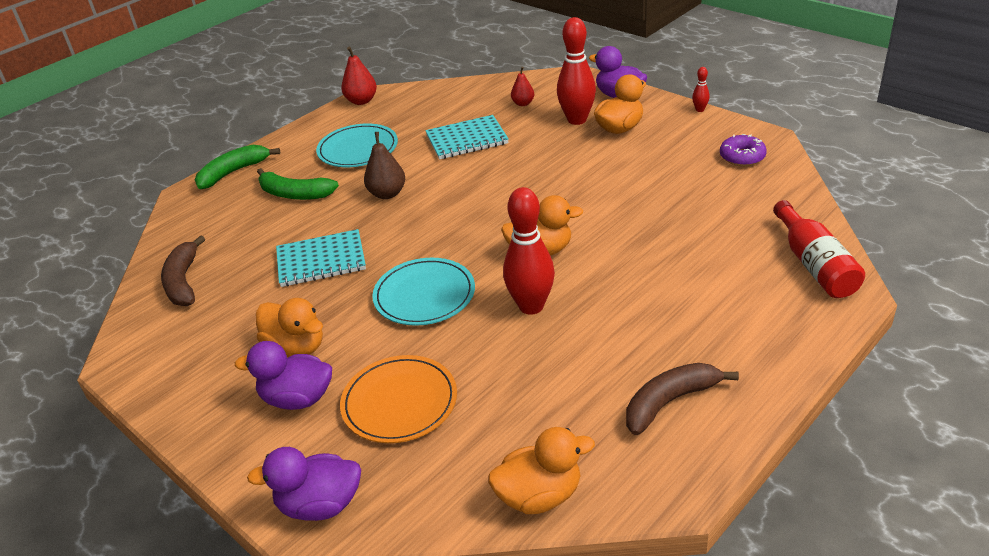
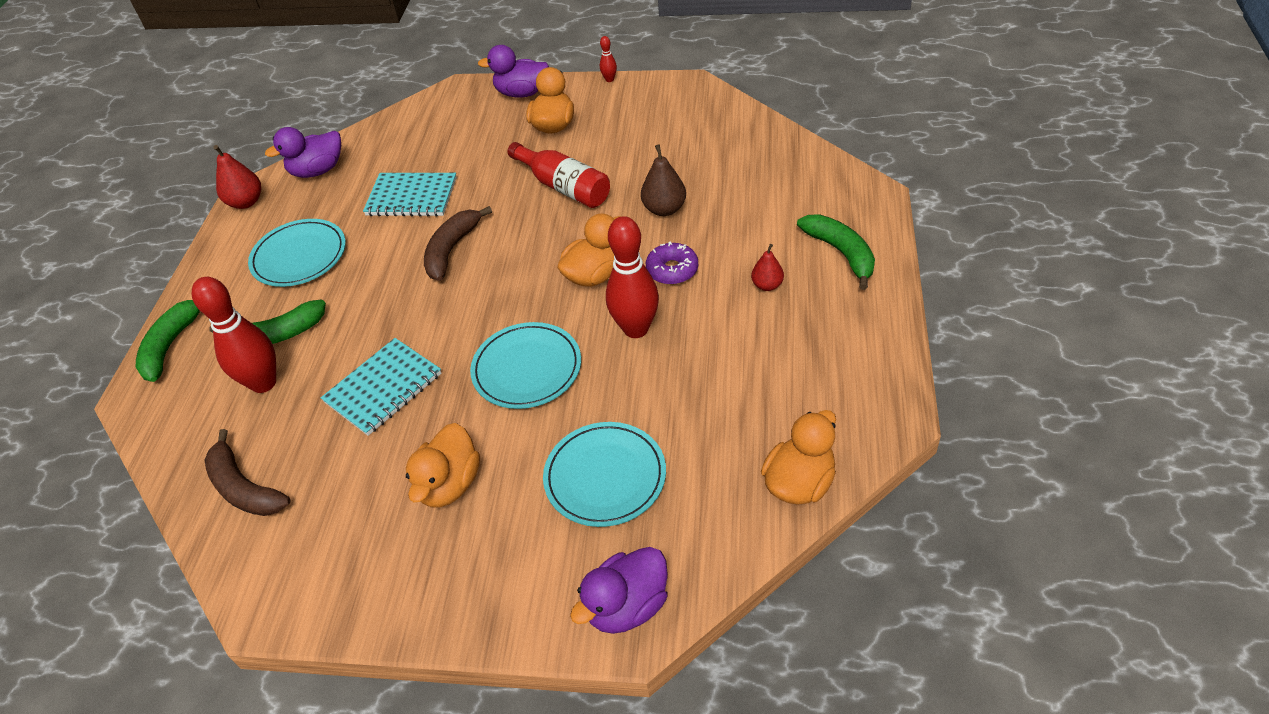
camera: 35 degrees left, 10 degrees up
purple duck [235,341,332,410] -> purple duck moved to [265,127,341,178]
orange duck [256,298,323,357] -> orange duck turned 105 degrees clockwise [406,423,480,508]
orange plate [340,355,457,443] -> turquoise plate [543,422,666,527]
brown pear [364,132,405,199] -> brown pear moved to [641,144,686,216]
turquoise notebook [425,115,509,159] -> turquoise notebook turned 60 degrees clockwise [363,173,457,217]
red pear [511,67,534,106] -> red pear moved to [751,244,784,291]
red bowling pin [557,17,596,125] -> red bowling pin moved to [192,277,276,393]
brown banana [626,363,739,435] -> brown banana moved to [424,206,492,281]
purple donut [720,134,767,166] -> purple donut moved to [646,241,698,285]
red bottle [773,200,865,298] -> red bottle moved to [508,142,610,208]
none -> green banana [797,214,875,290]

